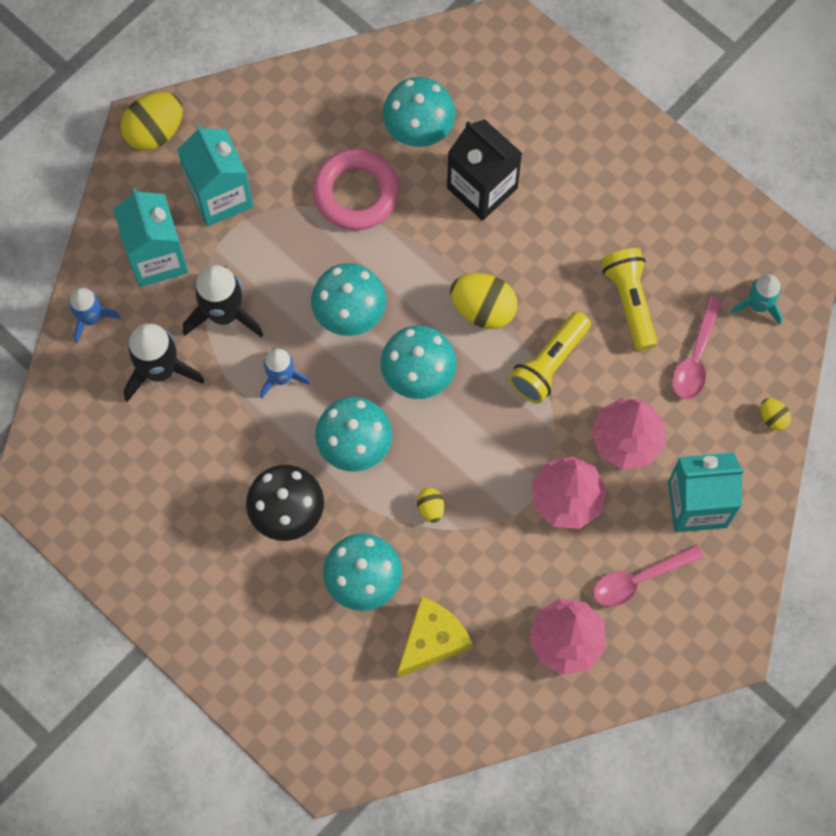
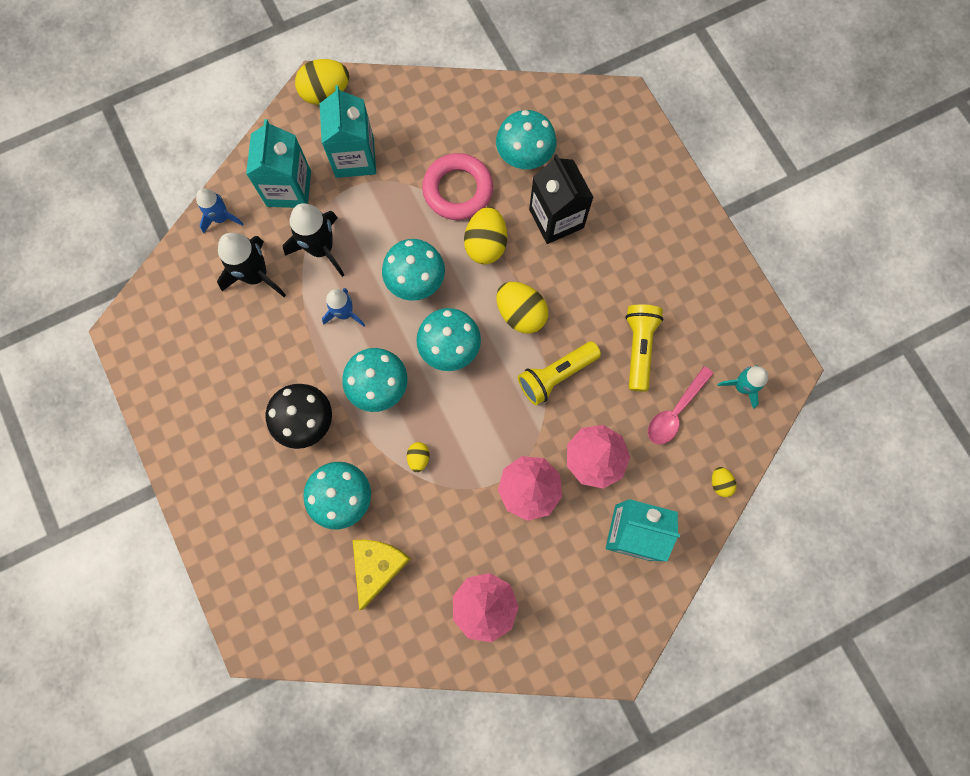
camera: 20 degrees right, 5 degrees up
yellow cheese [397,596,472,678] -> yellow cheese turned 45 degrees counterclockwise [353,540,411,611]
pink spoon [593,545,703,607] -> none
none -> yellow egg [464,207,507,264]

